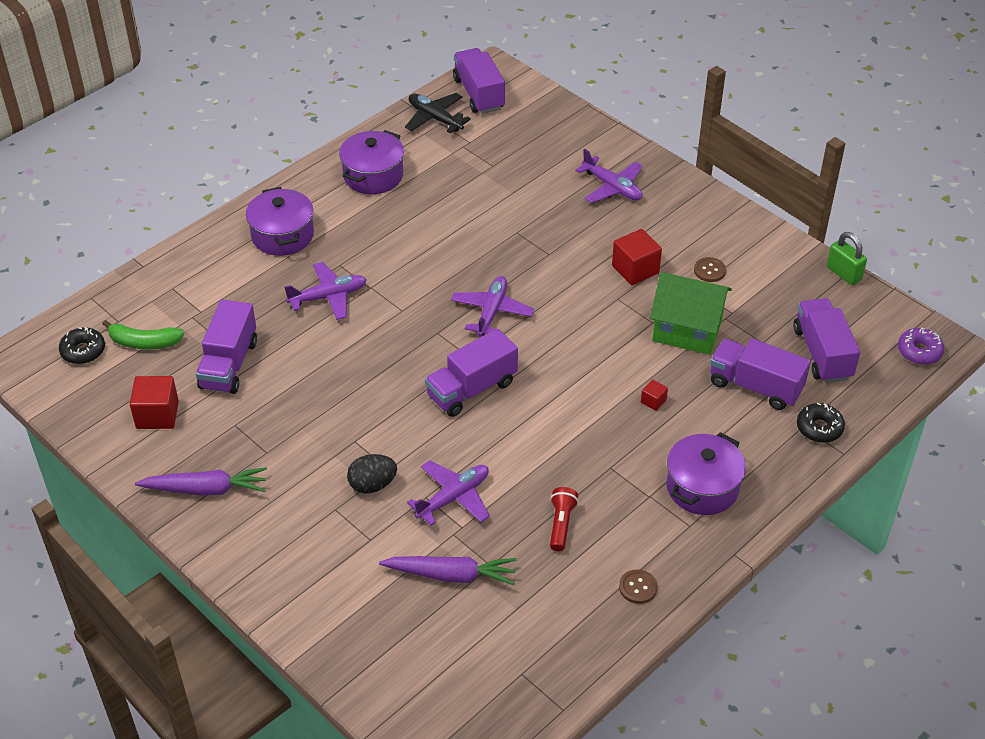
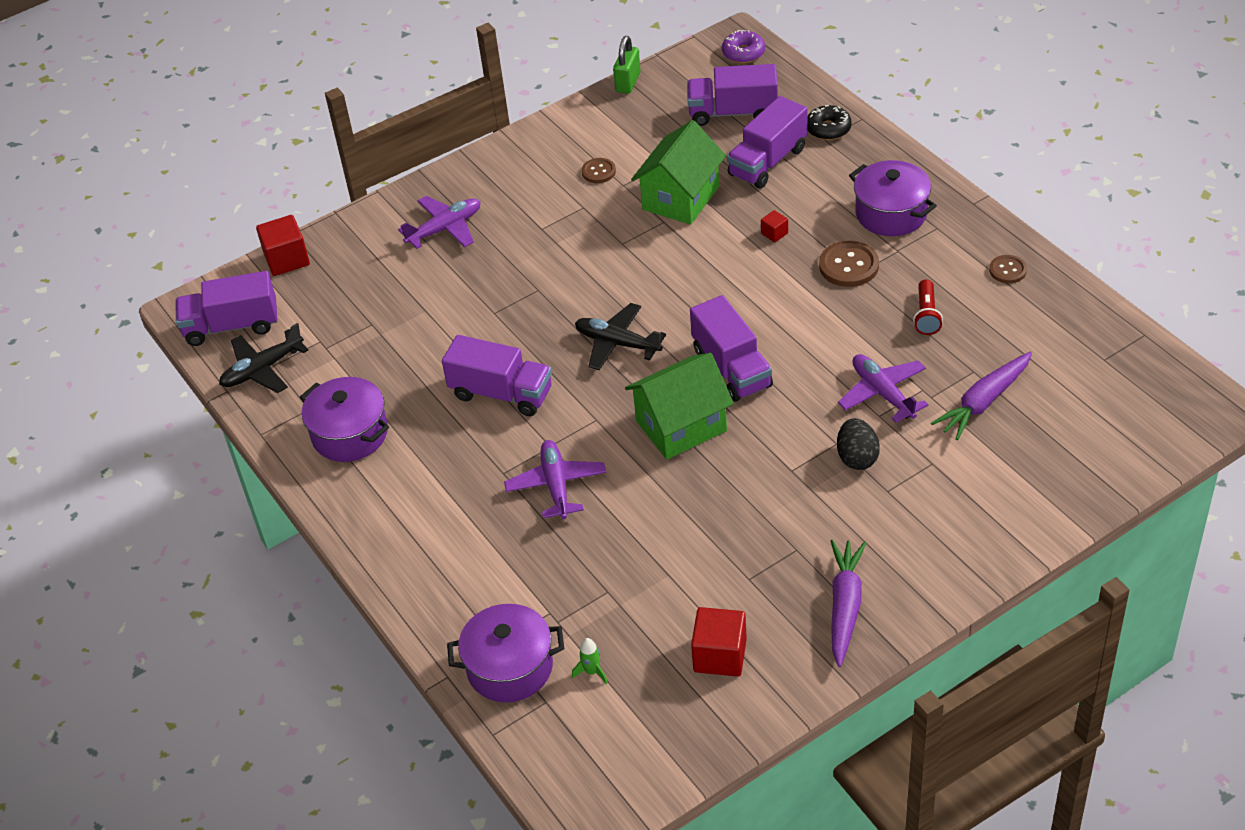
camera: 75 degrees left, 0 degrees up
black donut [59,327,105,364] -> none
green banana [103,320,184,349] -> green rocket [572,638,607,684]
purple truck [196,300,257,394] -> purple truck moved to [442,335,552,416]
purple pot [246,187,314,256] -> purple pot moved to [447,604,564,702]
purple carrot [379,556,517,585] -> purple carrot turned 150 degrees counterclockwise [931,352,1032,440]
purple plane [451,276,534,337] -> black plane [575,303,666,370]
red flashlight [550,487,579,551] -> red flashlight turned 105 degrees counterclockwise [913,279,943,335]
red cube [612,229,662,285] -> red cube moved to [256,215,310,276]
green padlock [827,232,867,285] -> green padlock turned 45 degrees counterclockwise [613,36,641,94]
none -> green house [625,353,734,459]
none -> brown button [819,241,879,287]

